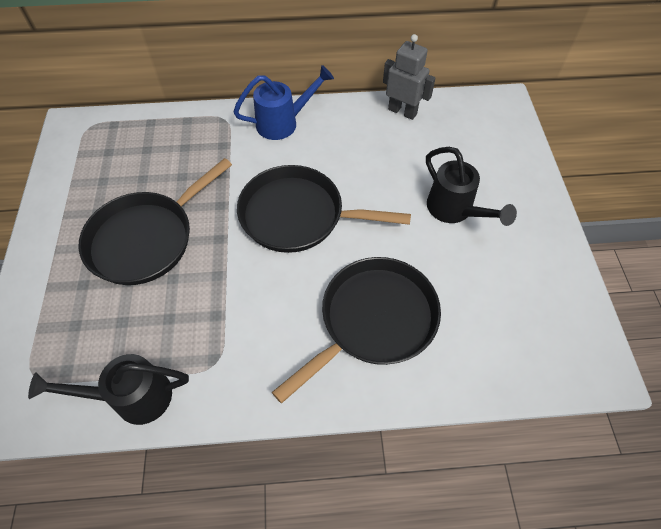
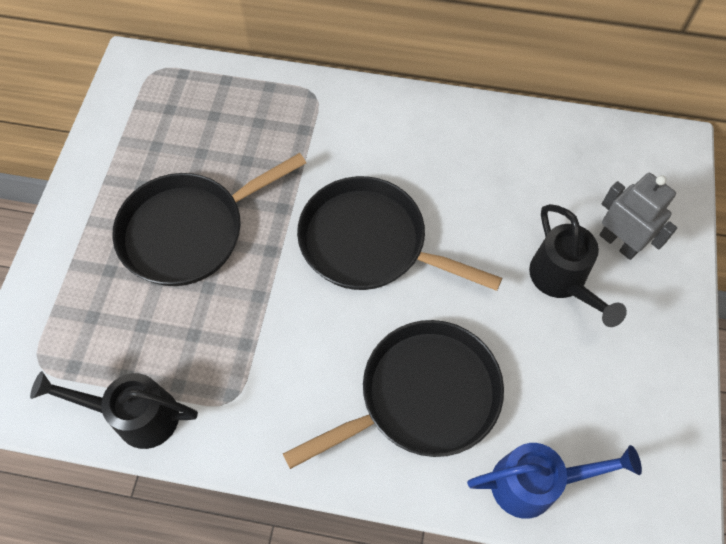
camera: 15 degrees right, 5 degrees up
blue watering can [233,65,334,140] -> blue watering can moved to [467,443,642,519]
grey robot [383,34,436,120] -> grey robot moved to [600,173,677,260]

